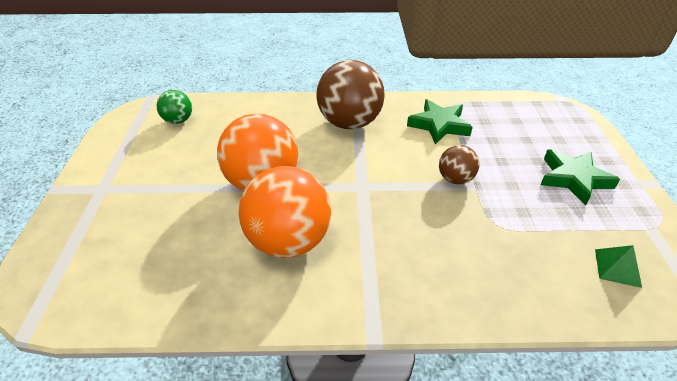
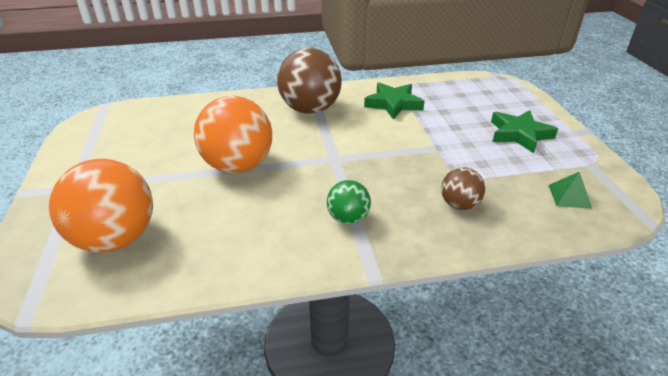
camera: 10 degrees left, 5 degrees down
green ball [156,90,192,124] -> green ball moved to [327,180,371,224]
orange ball [238,166,331,258] -> orange ball moved to [49,159,153,252]
brown ball [439,145,479,184] -> brown ball moved to [441,167,485,210]

